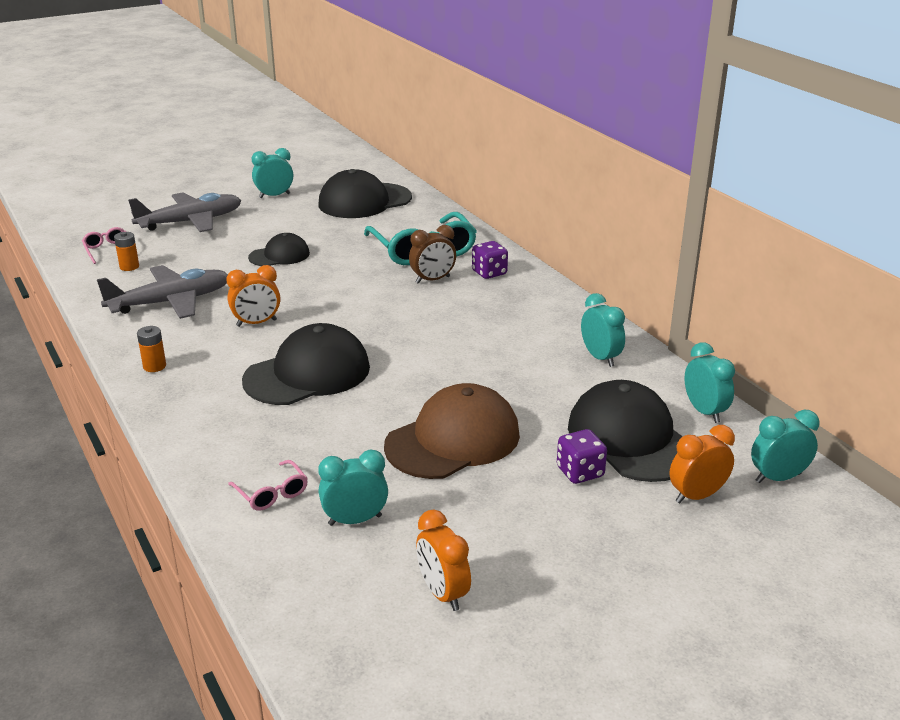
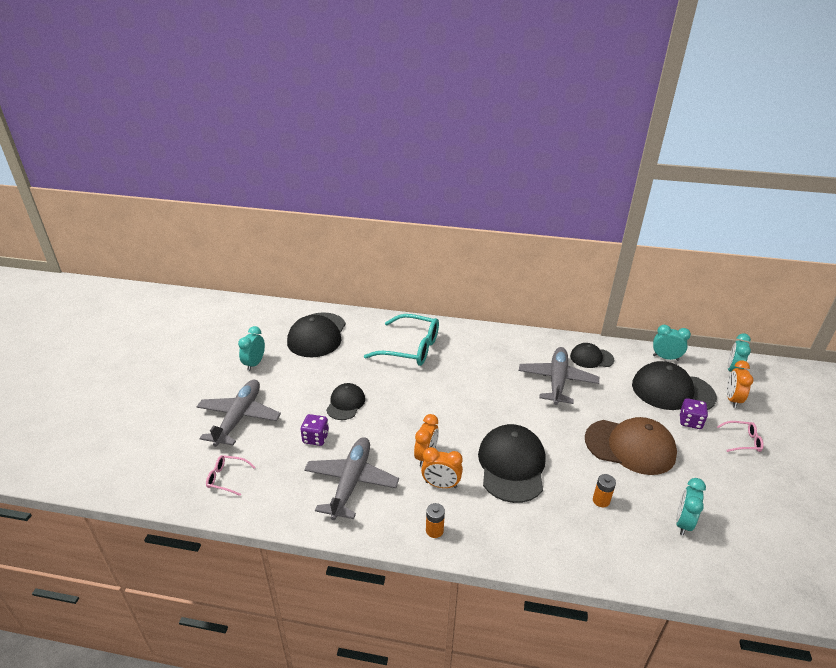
camera: 50 degrees left, 5 degrees up
orange battery [114,232,139,271] -> orange battery moved to [593,474,616,507]
pink glasses [228,460,308,511] -> pink glasses moved to [717,421,764,452]
brown cap [384,383,520,479] -> brown cap turned 105 degrees clockwise [585,417,677,475]
brown clock [409,225,456,284] -> none
orange clock [416,510,471,611] -> orange clock moved to [421,447,463,488]
purple dice [472,241,508,279] -> purple dice moved to [301,414,329,446]
turquoise clock [581,293,625,367] -> black cap [570,343,614,368]
none -> grey plane [519,347,599,405]

